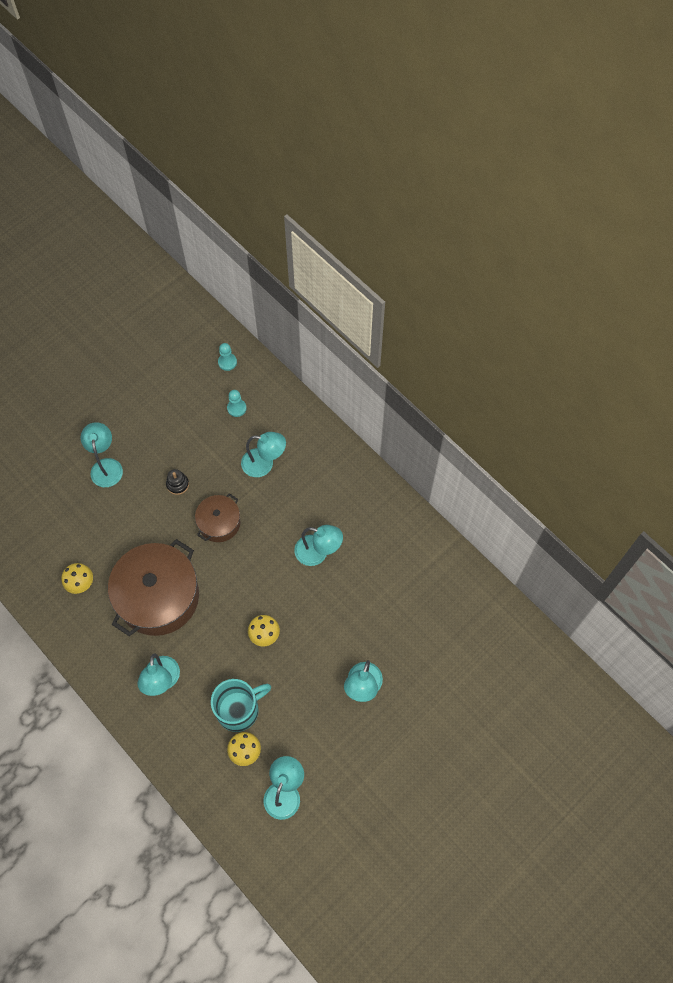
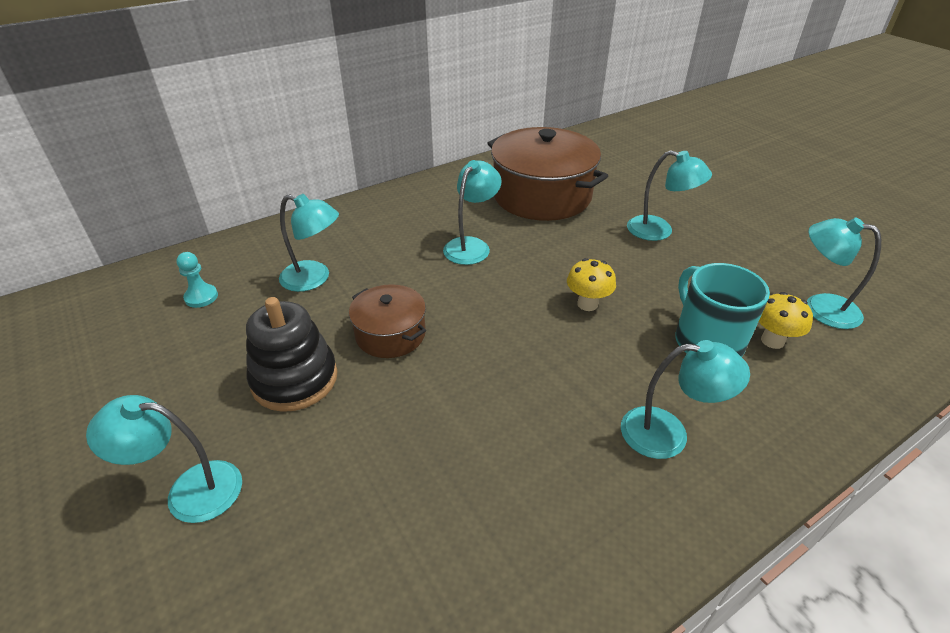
camera: 80 degrees left, 25 degrees down
yellow mushroom [61,563,93,594] -> none
brown pot [108,539,199,636] -> brown pot moved to [487,127,608,221]
black stacking toy [166,469,189,495] -> black stacking toy [246,297,338,412], size x2.04
turquoise pawn [218,343,237,371] -> none
turquoise lamp [241,432,286,477] -> turquoise lamp turned 90 degrees clockwise [279,194,339,292]

